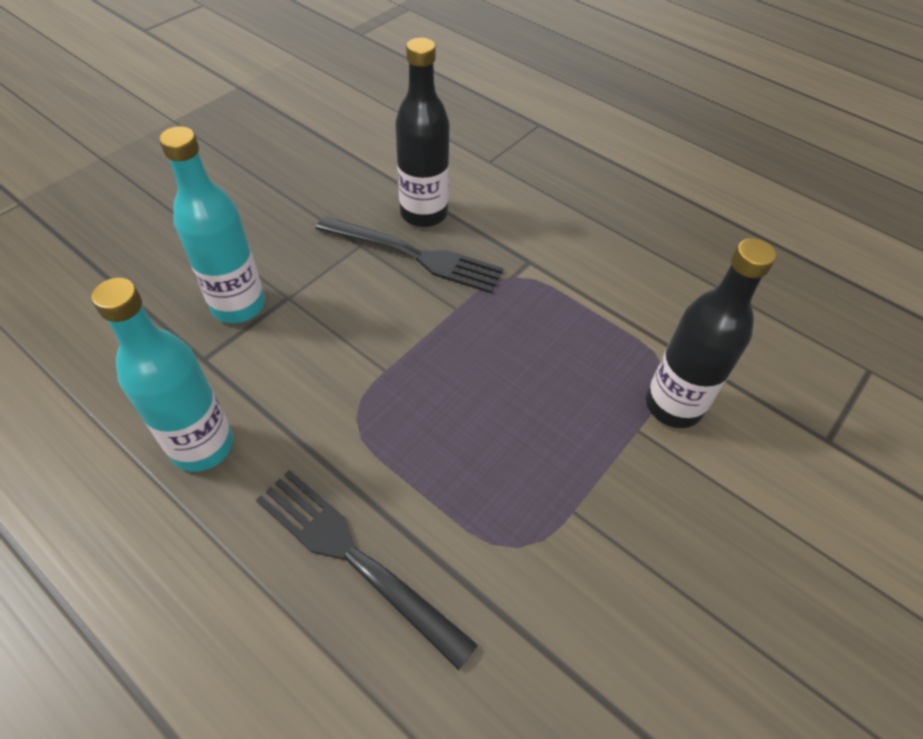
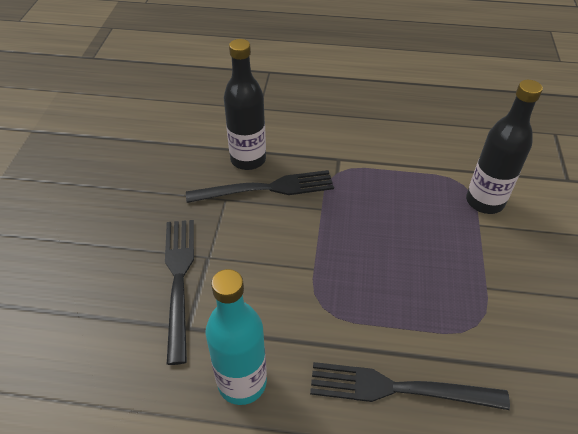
camera: 30 degrees left, 5 degrees down
turquoise bottle [159,126,265,323] -> black fork [165,220,194,365]

